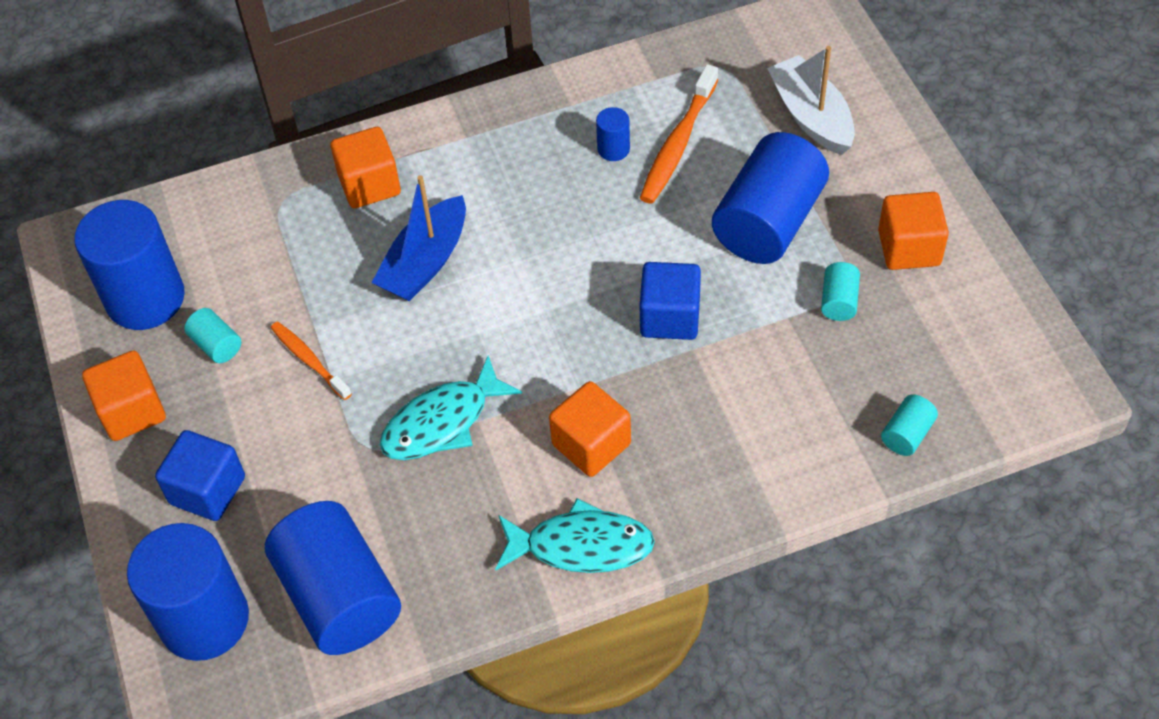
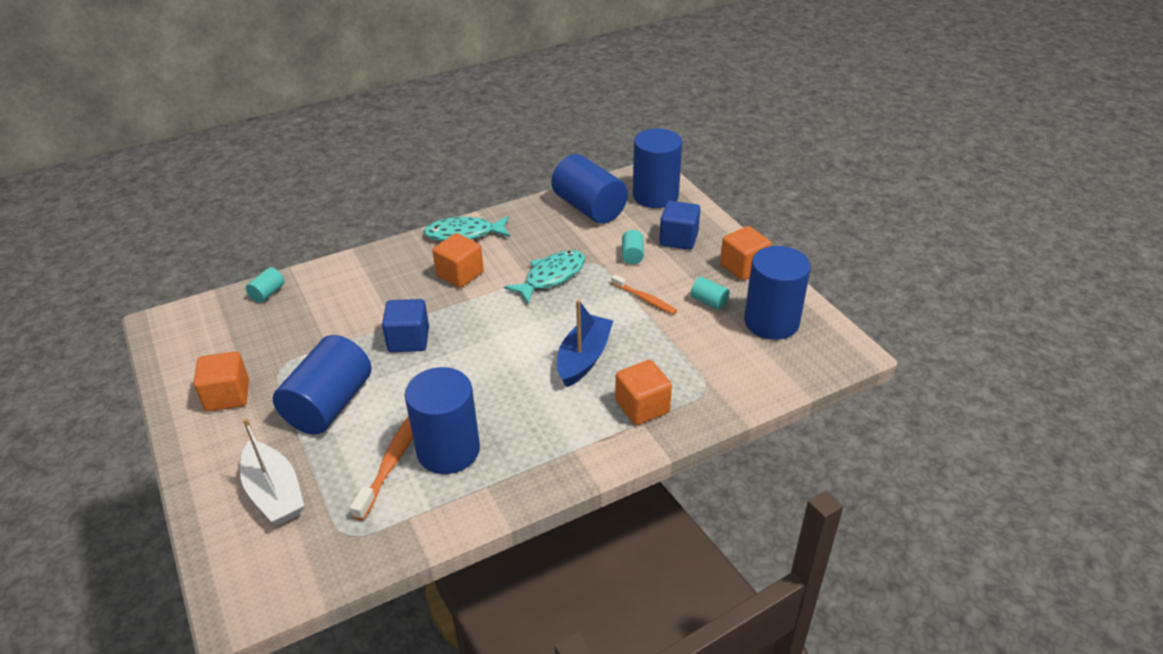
camera: 170 degrees right, 15 degrees down
blue cylinder [596,107,630,161] -> blue cylinder [405,367,480,474], size x2.33
turquoise cylinder [821,262,860,321] -> turquoise cylinder moved to [622,230,644,264]

